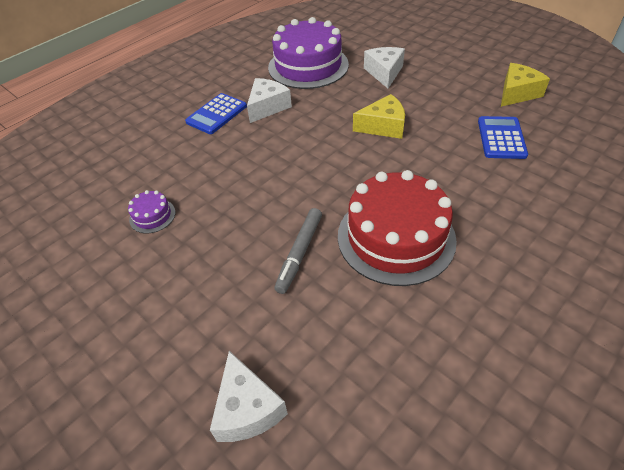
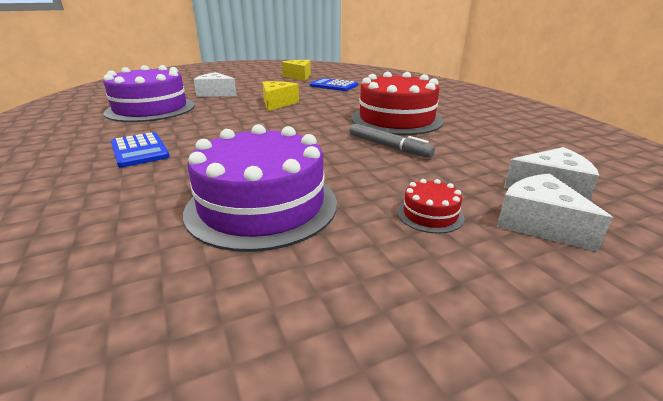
camera: 70 degrees left, 20 degrees down
purple cake [128,190,175,233] -> purple cake [183,124,337,252], size x2.39
white cheese [247,78,292,123] -> white cheese moved to [497,174,613,252]
none -> red cake [397,179,464,234]

